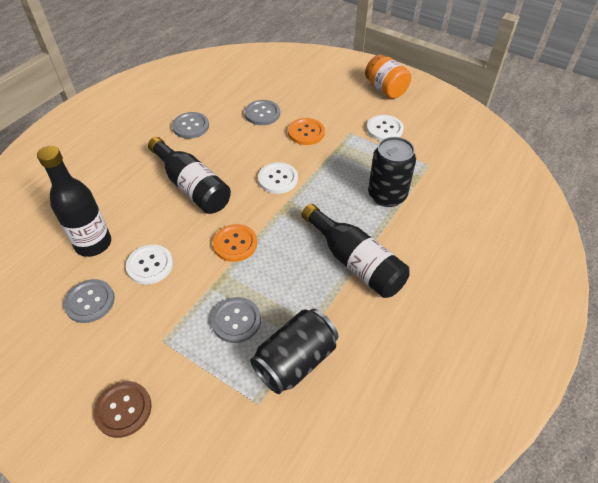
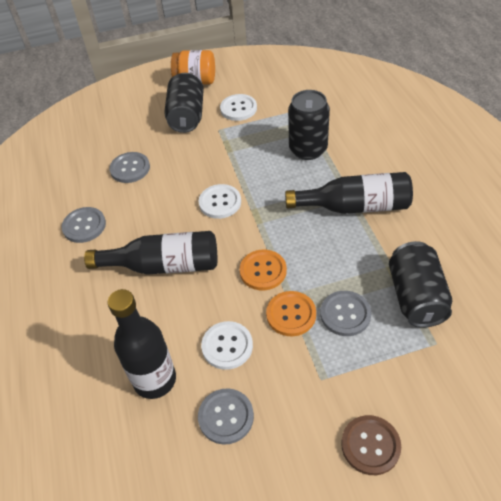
camera: 45 degrees left, 0 degrees up
orange button [288,118,325,145] -> orange button moved to [266,291,316,336]
none -> black can [164,73,204,133]

